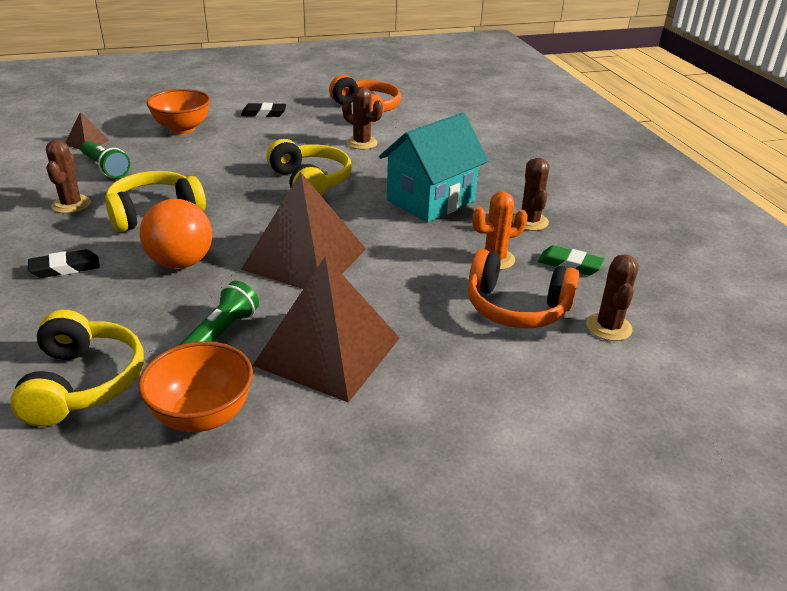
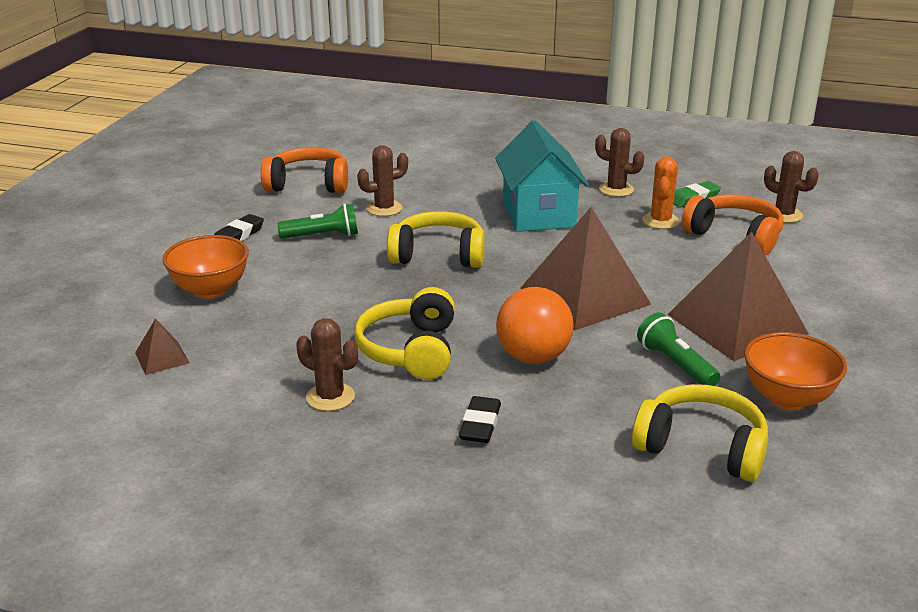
camera: 55 degrees left, 5 degrees down
green flashlight [81,141,130,178] -> green flashlight moved to [277,204,358,239]
orange headphones [468,249,579,328] -> orange headphones turned 105 degrees counterclockwise [682,194,784,255]

